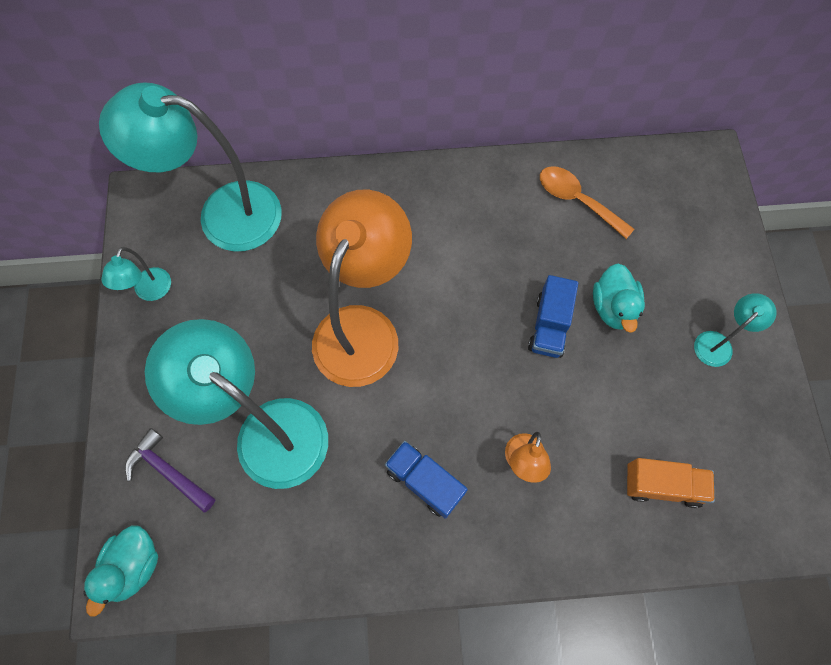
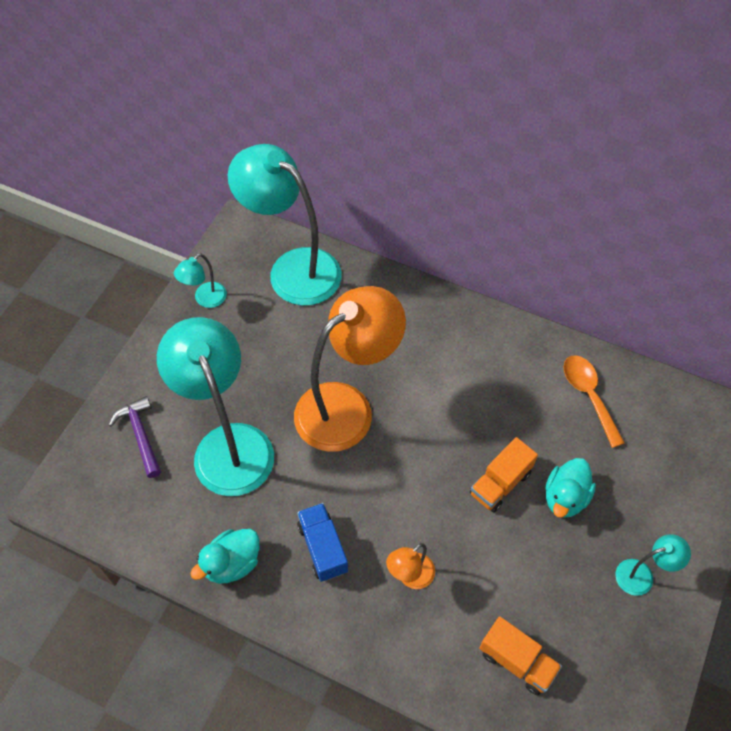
camera: 30 degrees right, 10 degrees down
turquoise duck [83,525,158,617] -> turquoise duck moved to [190,529,260,584]
blue truck [528,275,578,358] -> orange truck [470,437,538,512]

